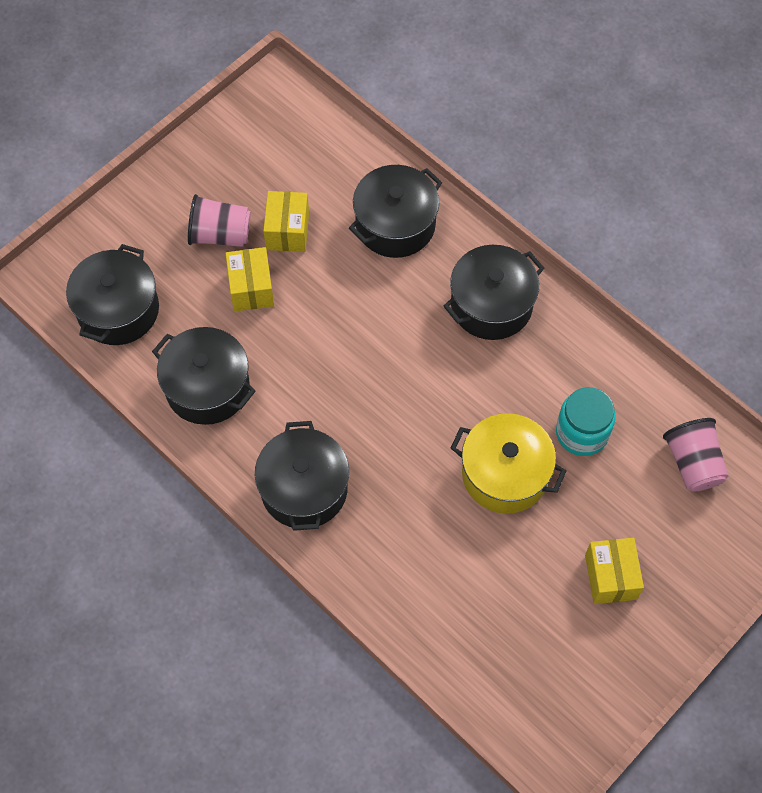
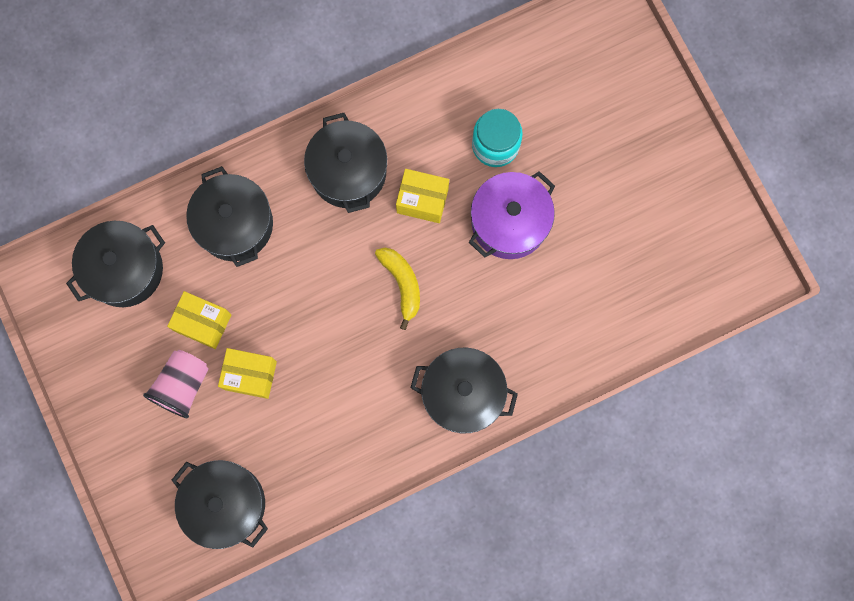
camera: 70 degrees left, 15 degrees up
black pot [152,327,255,425] -> black pot moved to [66,221,165,307]
yellow pot [451,413,566,514] -> purple pot [469,171,555,259]
yellow box [585,538,644,604] -> yellow box moved to [396,169,449,223]
pink cup [663,418,729,492] -> none
none -> yellow banana [375,247,420,330]

